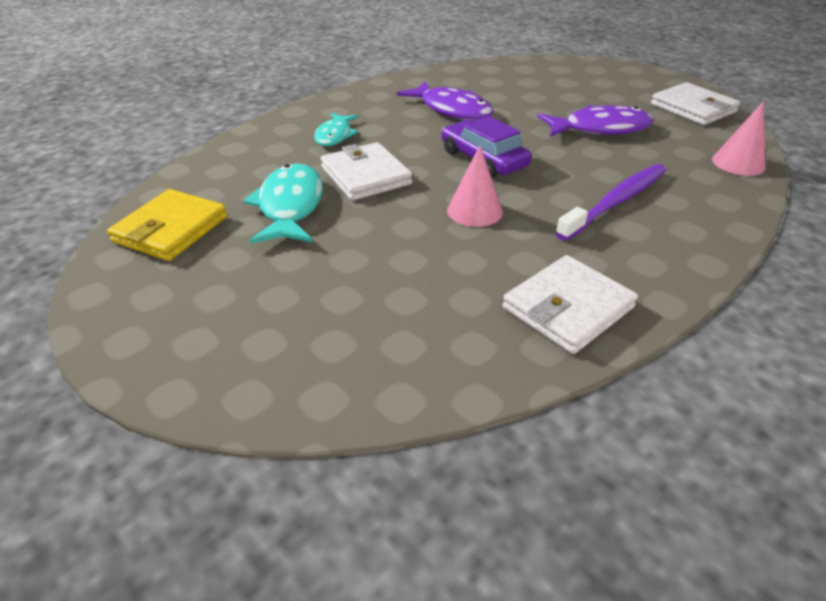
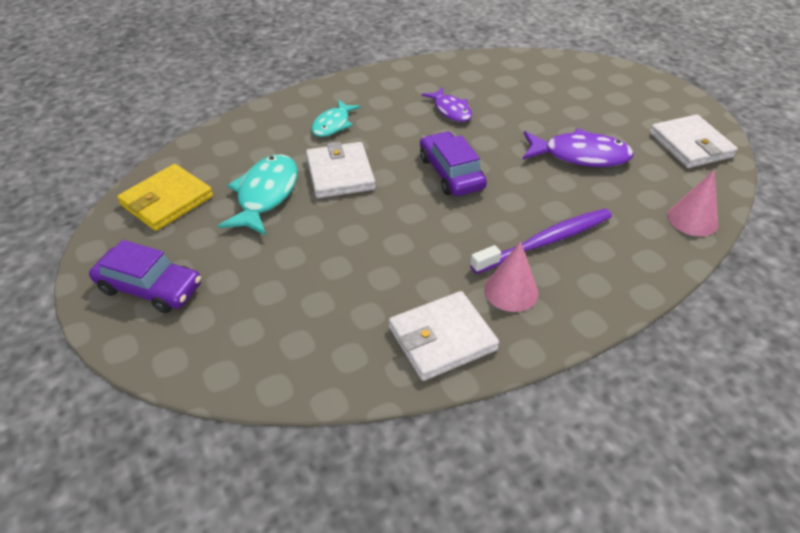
camera: 15 degrees right, 5 degrees up
purple fish [396,81,493,120] -> purple fish [422,87,472,122], size x0.64
pink cone [447,145,503,227] -> pink cone moved to [484,241,538,312]
none -> purple car [89,240,201,313]

